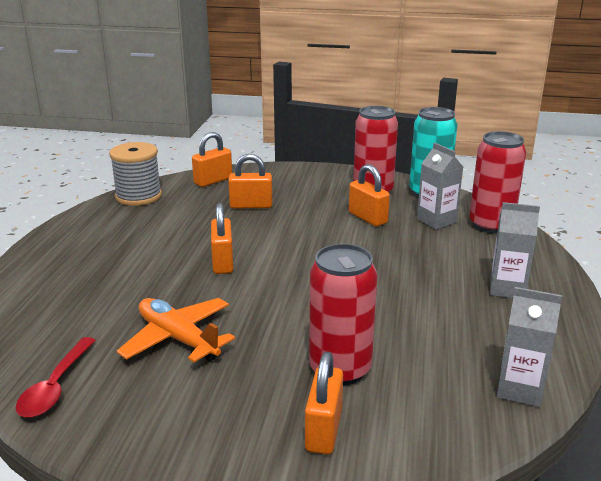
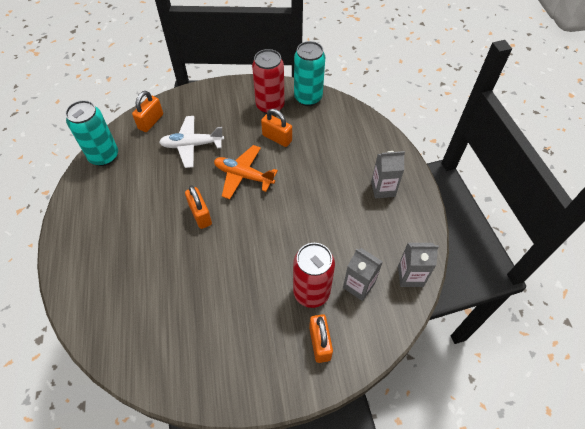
camera: 20 degrees left, 30 degrees up
red spoon [15,337,96,418] -> none
grey spool [109,142,162,206] -> turquoise can [65,100,118,166]
orange plane [117,298,235,362] -> orange plane moved to [214,145,278,199]
orange padlock [228,154,272,209] -> white plane [159,116,224,168]
grey carton [417,143,463,229] -> grey carton moved to [343,248,383,301]
red can [469,131,526,234] -> none

